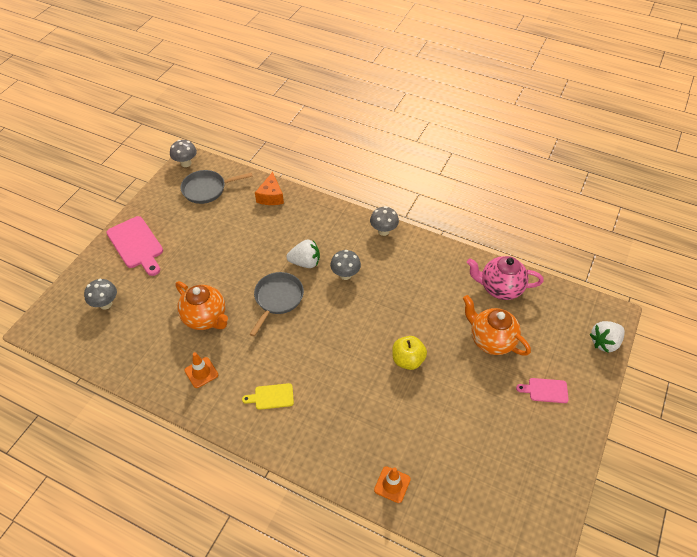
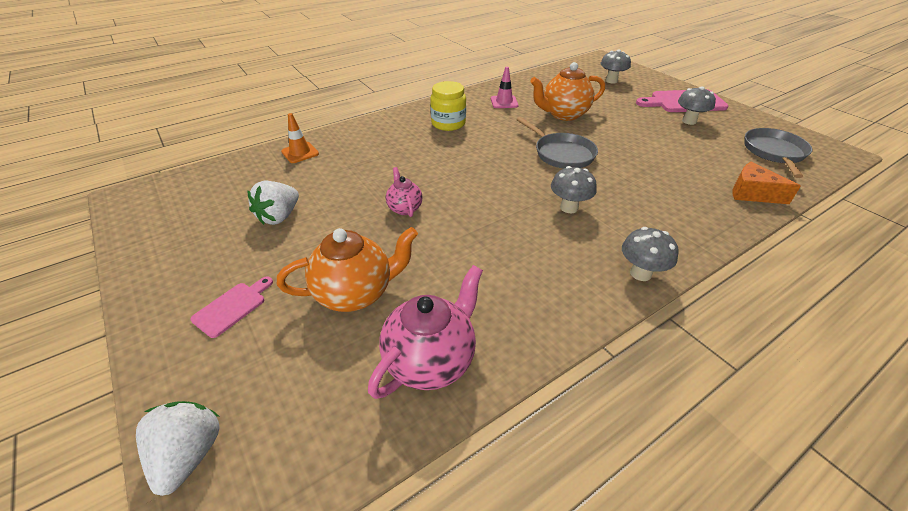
camera: 120 degrees right, 10 degrees down
grey mushroom [170,140,197,167] -> grey mushroom moved to [678,86,716,125]
orange traffic cone [184,352,218,388] -> pink traffic cone [491,67,518,108]
yellow cutting board [242,383,294,410] -> yellow jar [430,81,466,131]
white strawberry [286,239,320,268] -> white strawberry moved to [247,181,299,225]
yellow apple [392,336,427,370] -> pink teapot [386,167,423,217]

